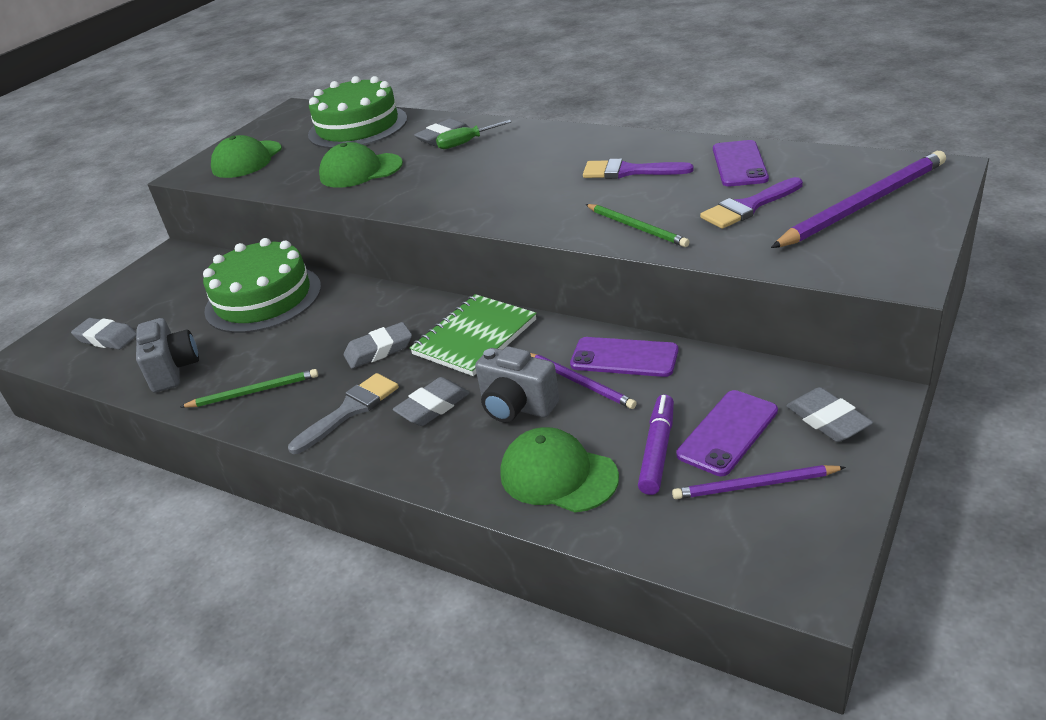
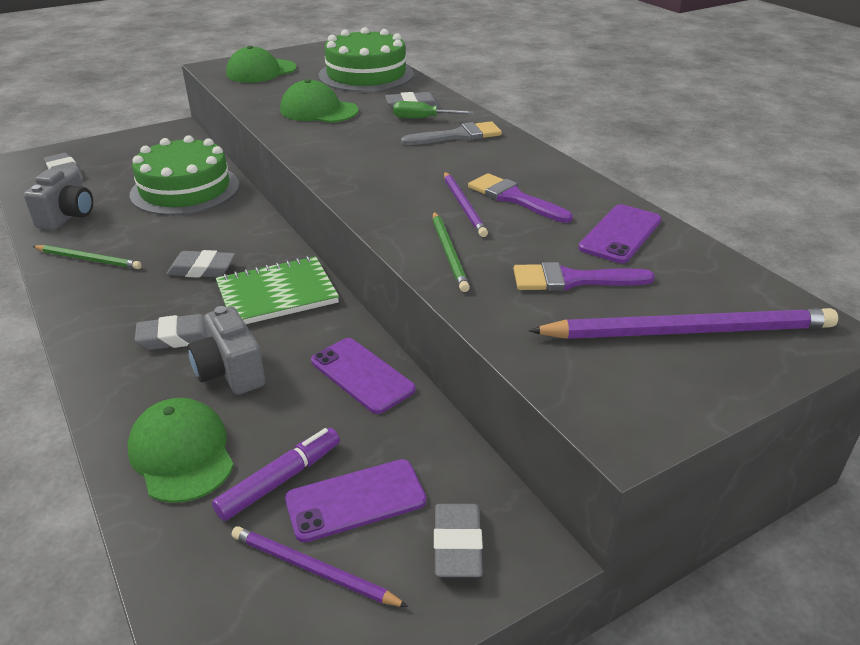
camera: 25 degrees right, 0 degrees up
grey brush [288,373,399,454] -> grey brush moved to [401,121,502,145]
purple pencil [530,353,637,409] -> purple pencil moved to [444,172,488,237]

